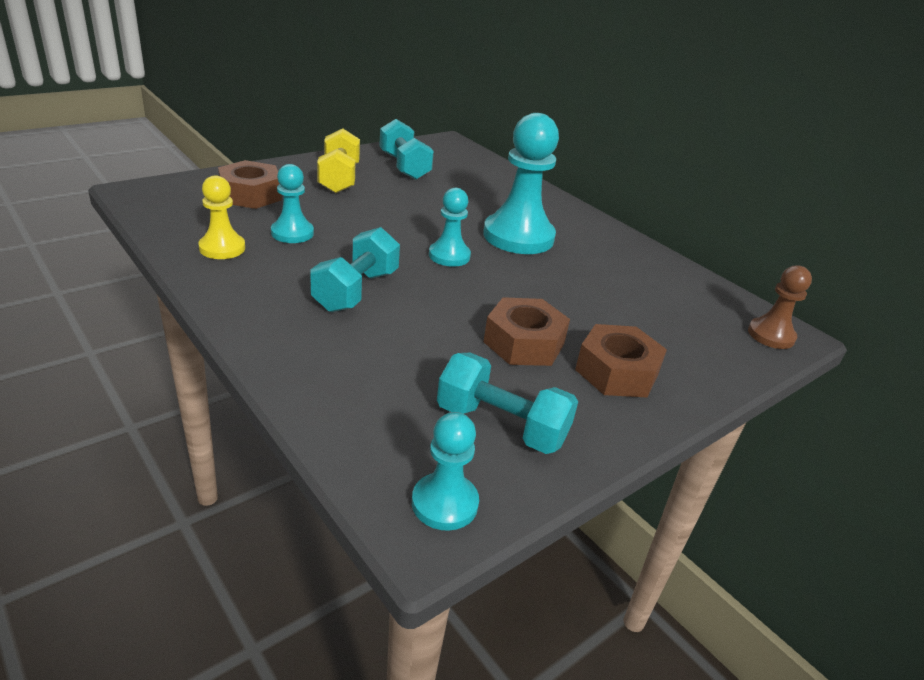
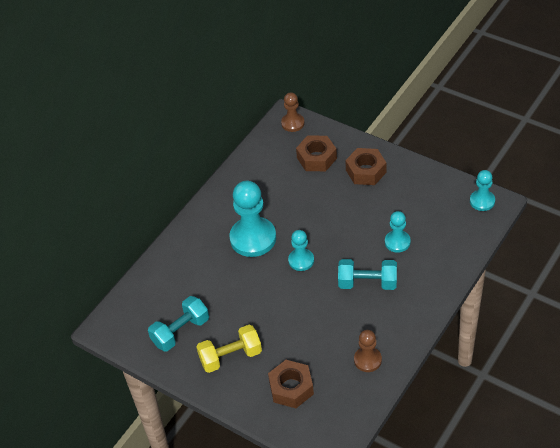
camera: 100 degrees left, 15 degrees up
yellow pawn [198,175,245,259] -> brown pawn [354,330,382,372]
turquoise pawn [271,164,314,243] -> turquoise pawn moved to [385,211,411,253]
turquoise dumbbell [437,353,578,454] -> none
brown nut [483,297,570,366] -> brown nut moved to [296,136,337,171]

